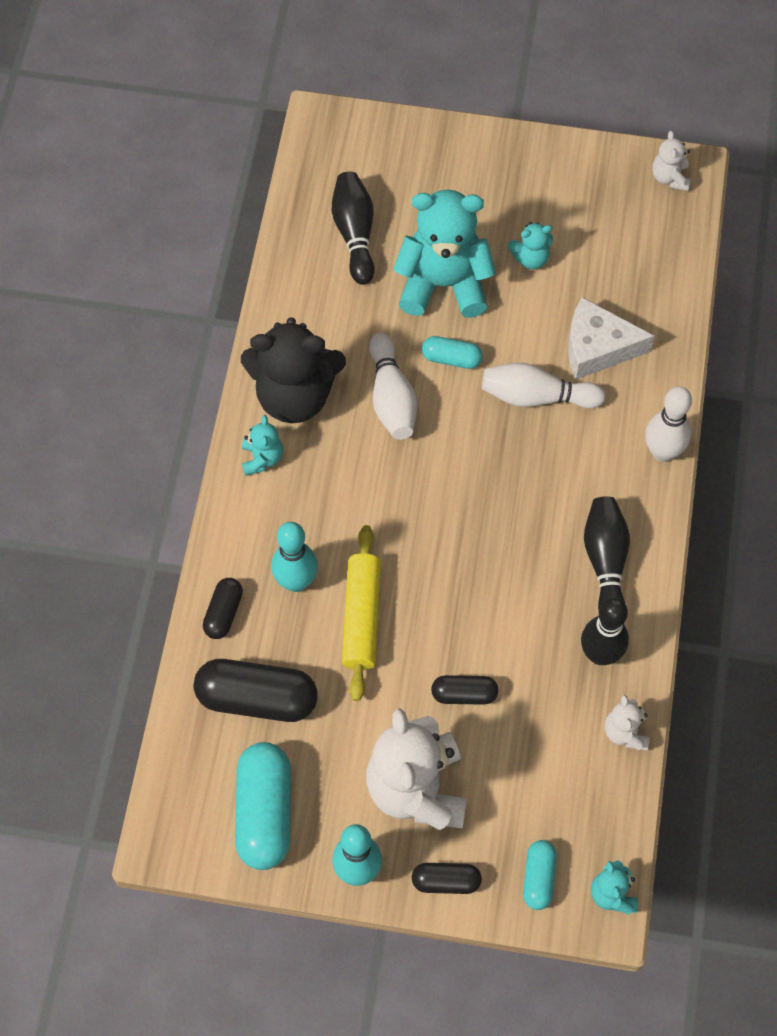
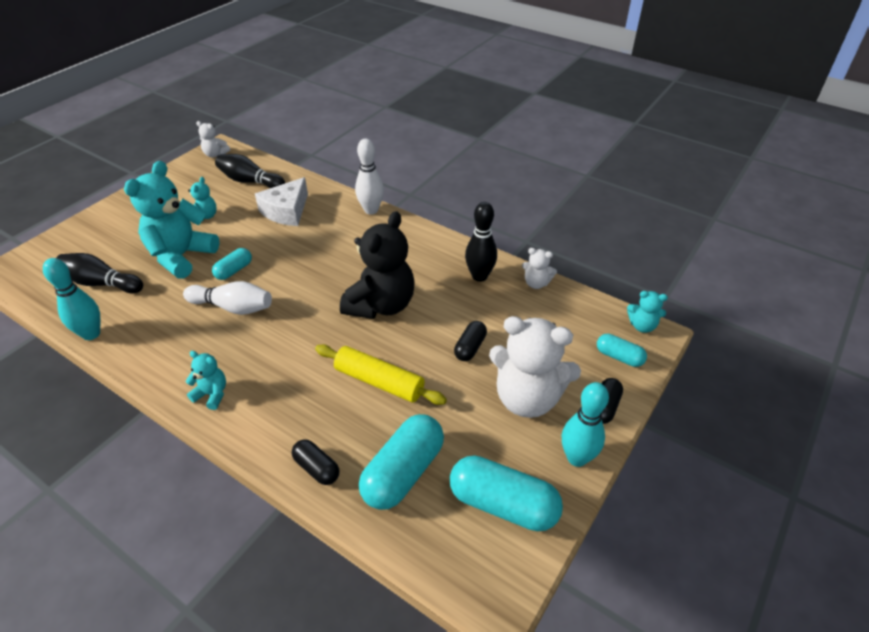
camera: 65 degrees left, 20 degrees down
black capsule [194,659,318,722] -> turquoise capsule [359,414,444,510]
black teddy bear [241,317,346,423] -> black teddy bear moved to [340,211,415,319]
turquoise bowling pin [271,522,318,592] -> turquoise bowling pin moved to [43,258,101,340]
white bowling pin [482,363,606,408] -> none
black bowling pin [584,496,630,610] -> black bowling pin moved to [215,154,285,188]

